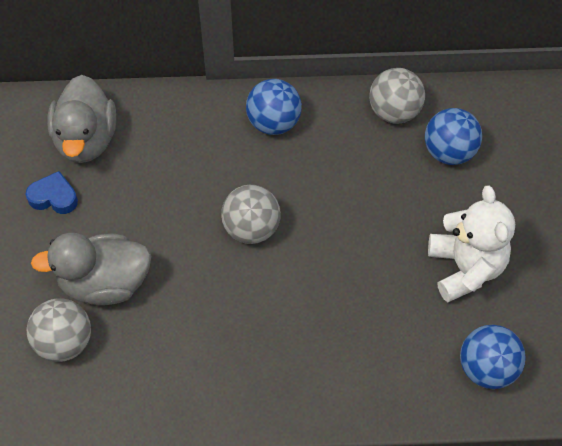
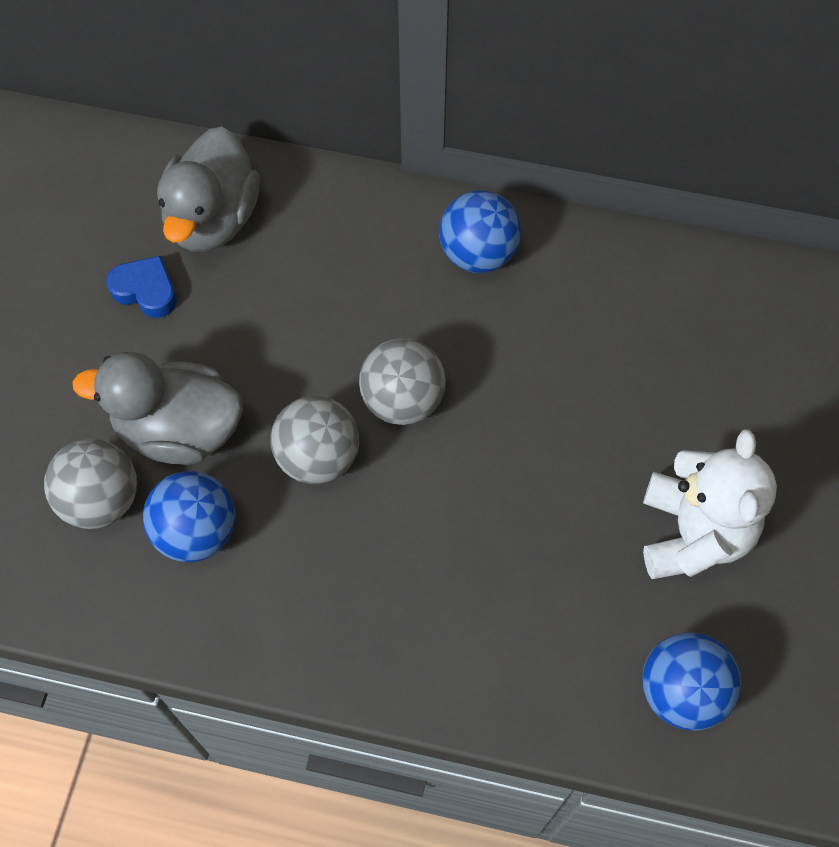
camera: 15 degrees right, 5 degrees up
grey ball [369,68,425,124] -> grey ball moved to [270,396,359,484]
blue ball [425,108,482,165] -> blue ball moved to [143,471,235,562]

